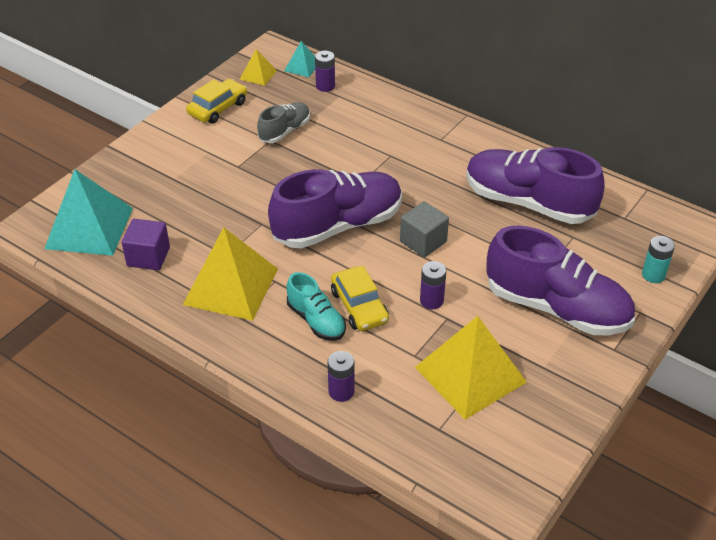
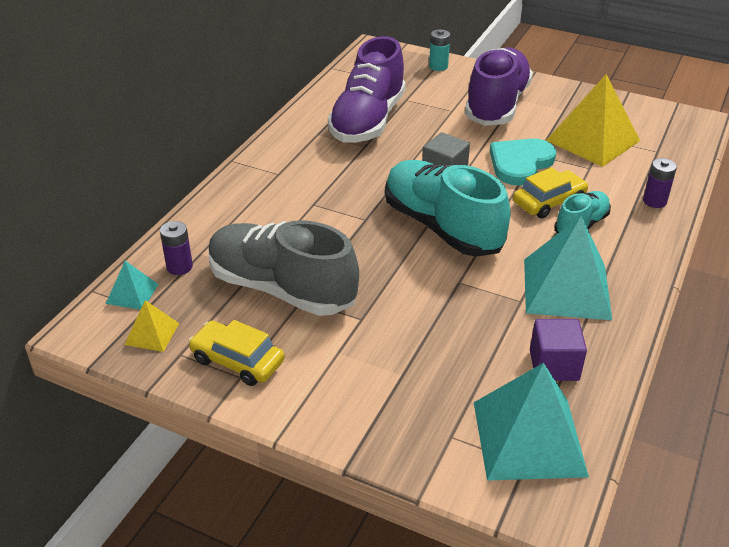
camera: 100 degrees left, 5 degrees down
yellow pyramid [183,227,278,321] -> turquoise pyramid [524,216,612,320]
grey shoe [257,102,310,143] -> grey shoe [209,220,359,316], size x1.93
purple shoe [268,169,402,248] -> turquoise shoe [385,160,511,257]
purple battery [420,261,446,309] -> turquoise heart [490,139,556,186]

